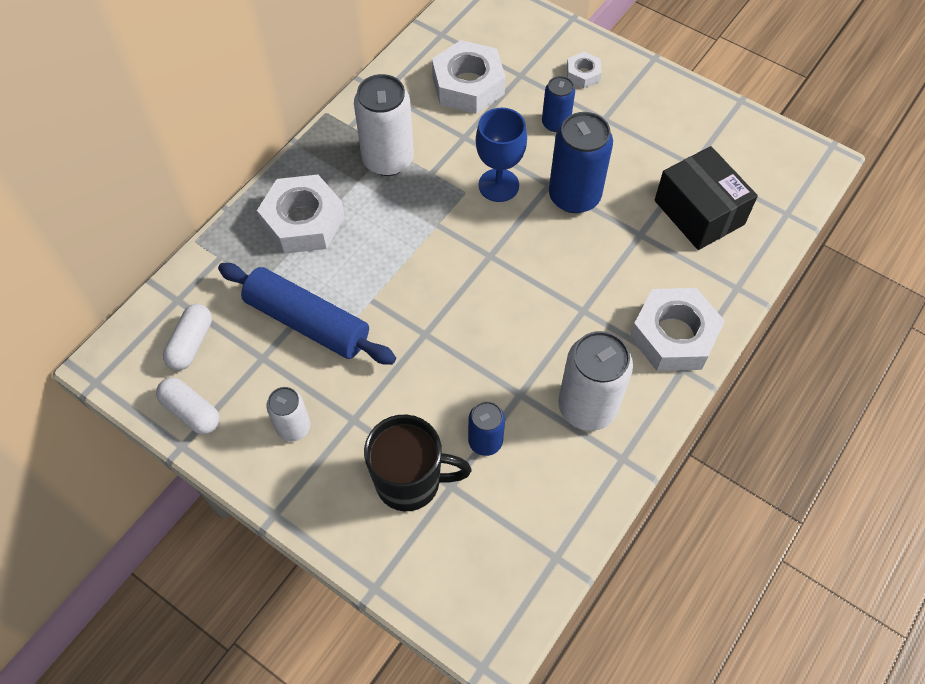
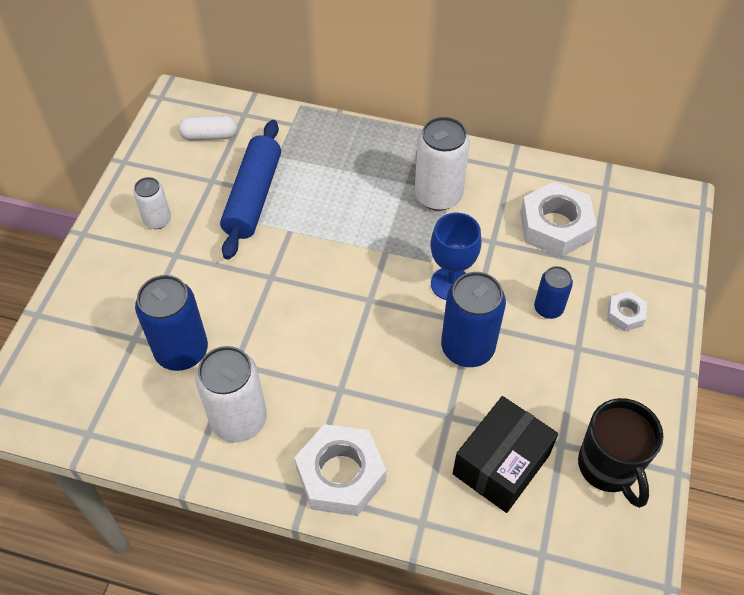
camera: 70 degrees right, 5 degrees down
white capsule [156,377,220,434] -> none
white nut [257,175,345,254] -> none
black mug [364,415,472,512] -> black mug moved to [578,398,663,508]
blue can [468,401,505,456] -> blue can [135,275,208,371], size x1.76

